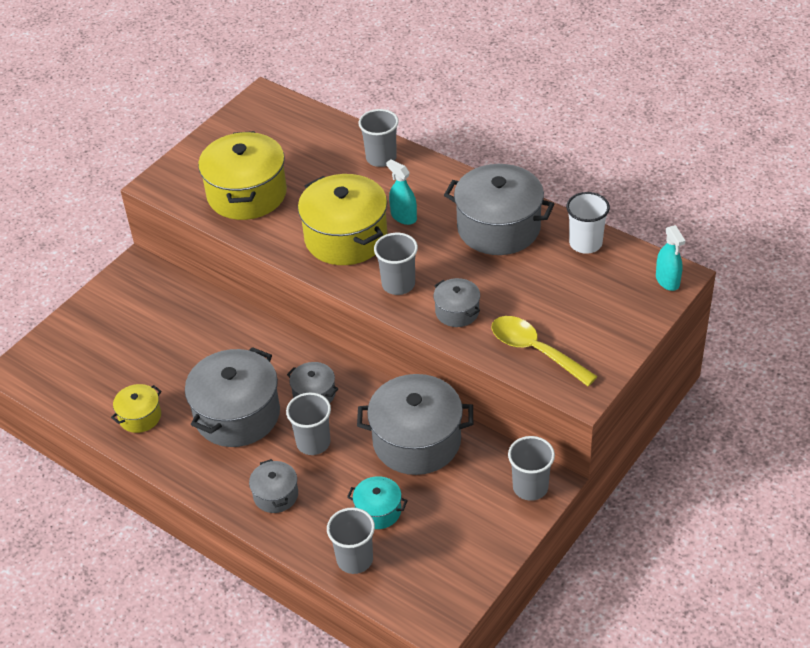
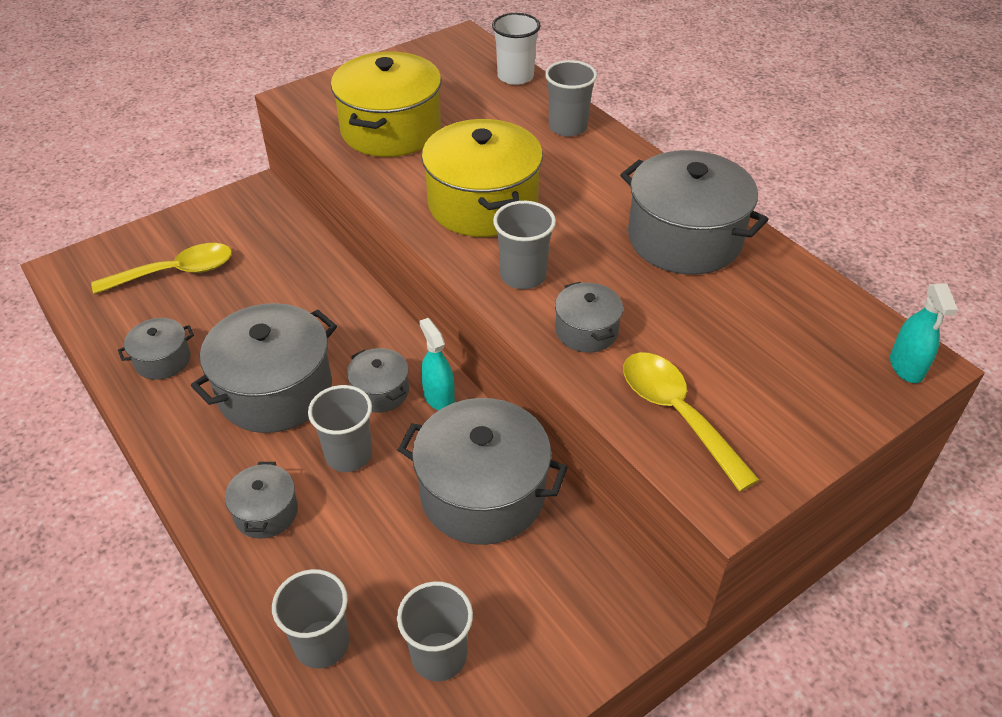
camera: 15 degrees right, 0 degrees up
yellow pot [111,384,162,433] -> grey pot [118,318,194,380]
turquoise pot [347,476,408,529] -> none
turquoise spray bottle [386,159,417,225] -> turquoise spray bottle moved to [419,318,455,410]
grey cup [508,436,555,501] -> grey cup moved to [397,581,473,681]
white cup [566,192,610,254] -> white cup moved to [492,13,541,85]
none -> yellow spoon [91,243,232,294]

